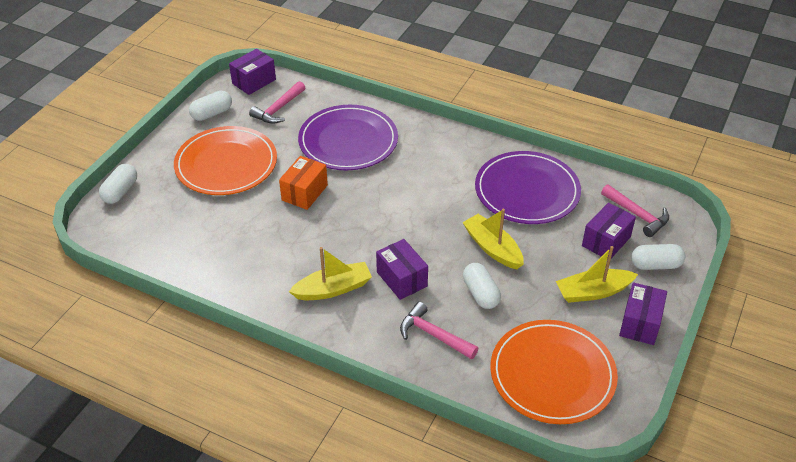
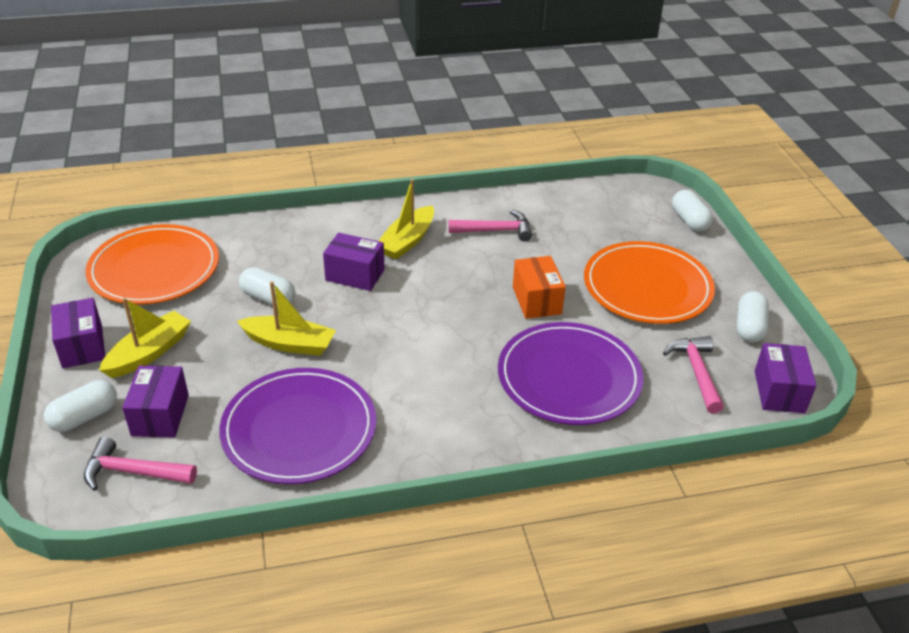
camera: 140 degrees right, 5 degrees down
pink hammer [400,302,478,359] -> pink hammer moved to [448,210,532,242]

